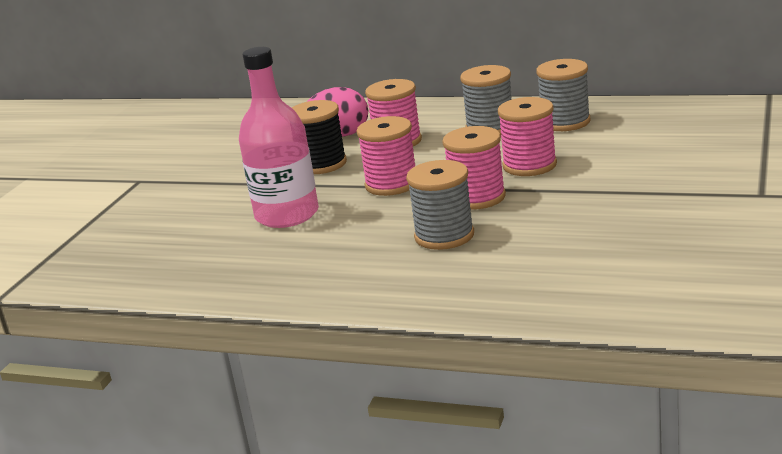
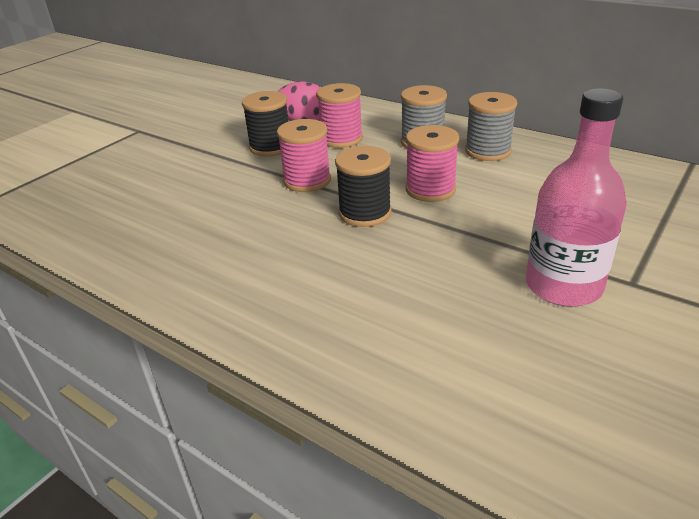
camera: 15 degrees right, 10 degrees up
pink bottle [239,47,319,228] -> pink bottle moved to [526,89,627,307]
grey spool [406,160,474,250] -> none
pink spool [442,126,506,210] -> black spool [335,146,392,227]

